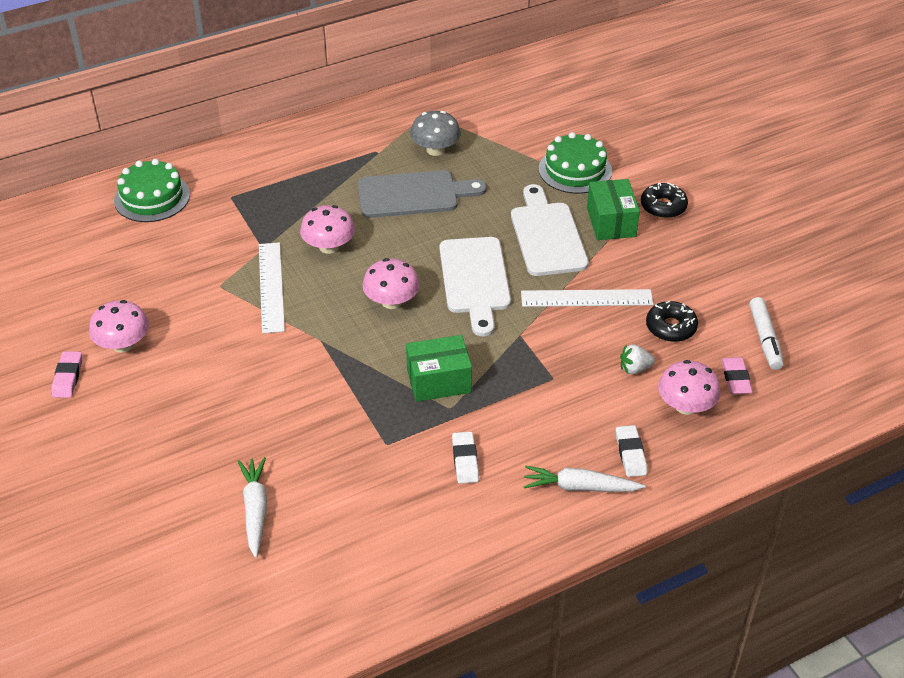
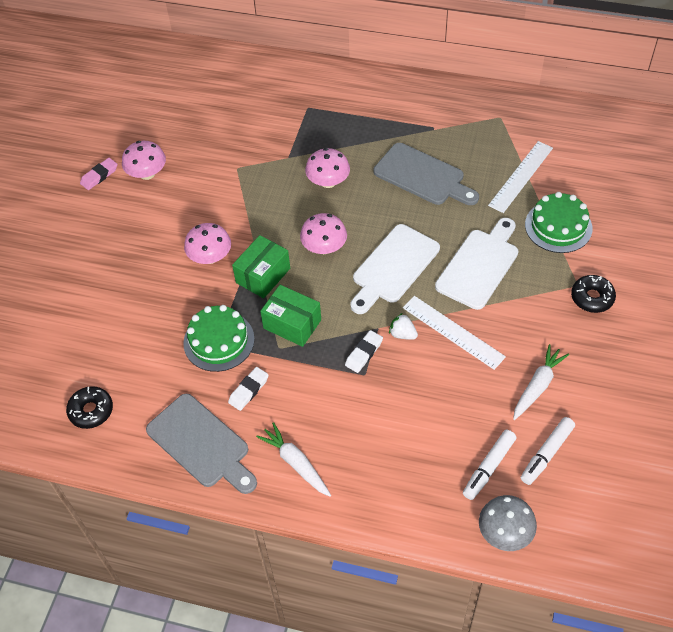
camera: 45 degrees right, 10 degrees up
green cake [114,159,190,222] -> green cake moved to [183,305,255,372]
white carrot [238,457,267,558] -> white carrot moved to [513,344,569,420]
white ruler [259,242,285,334] -> white ruler moved to [488,141,553,213]
grey mushroom [410,111,461,156] -> grey mushroom moved to [479,495,537,551]
green box [587,179,640,240] -> green box moved to [232,235,290,298]
white eraser [616,425,647,477] -> white eraser moved to [345,330,383,373]
white strawberry [620,345,655,374] -> white strawberry moved to [389,313,418,340]
black donut [646,301,698,342] -> black donut moved to [66,386,113,429]
pink mushroom [658,360,721,415] -> pink mushroom moved to [184,223,231,264]
pink eraser [721,357,753,394] -> white marker [463,430,516,500]
none -> grey cutting board [146,394,257,494]

